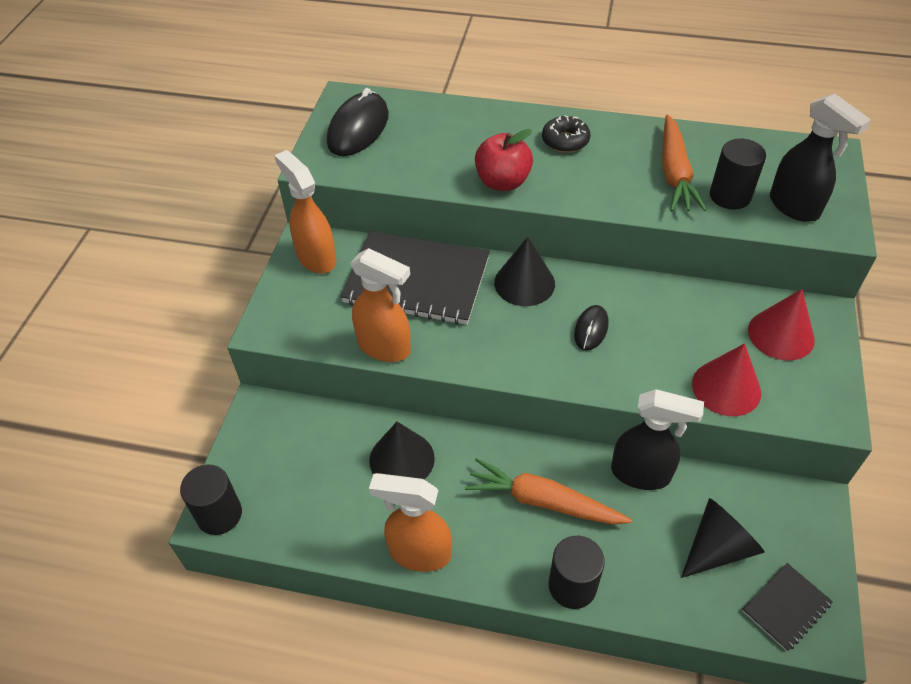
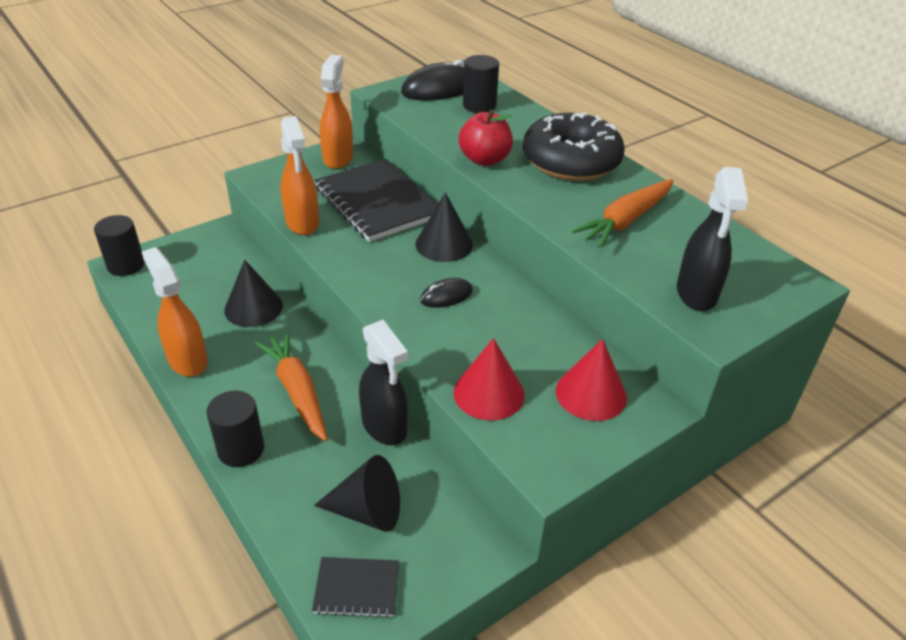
camera: 40 degrees right, 10 degrees down
black donut [542,115,590,153] -> black donut [523,113,625,181], size x2.14
black cylinder [710,138,766,210] -> black cylinder moved to [463,55,499,113]

